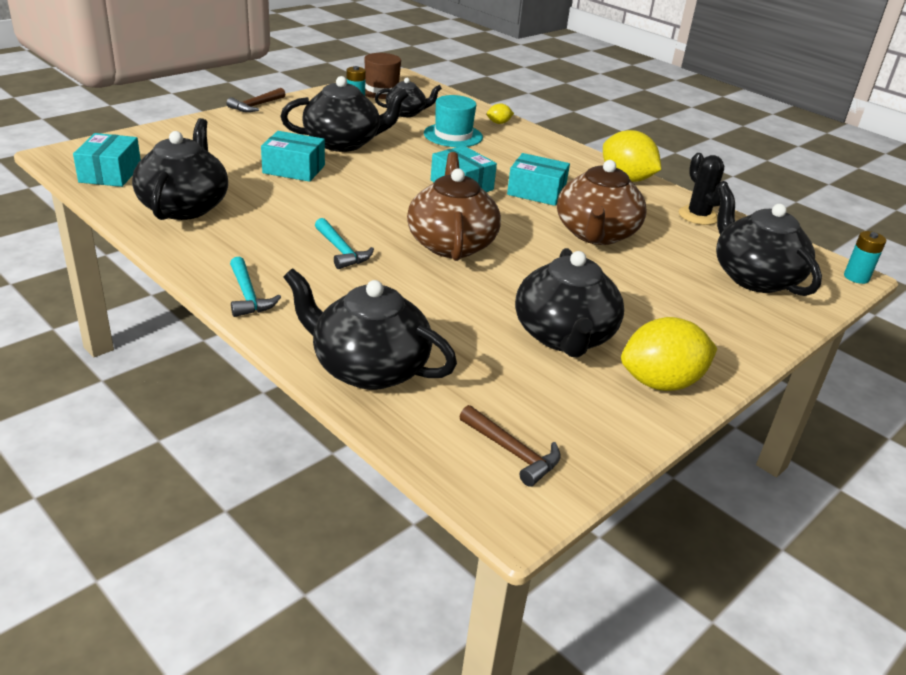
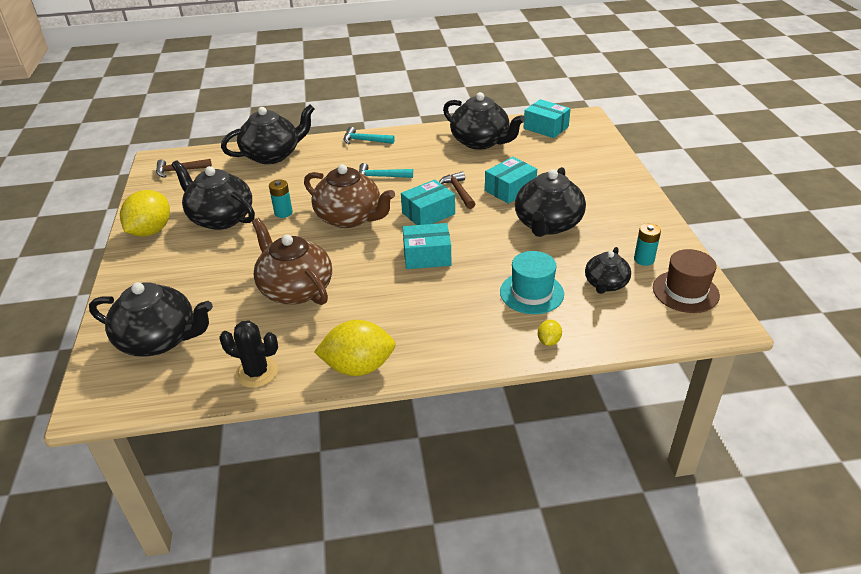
camera: 130 degrees right, 5 degrees up
brown hammer [227,88,285,112] -> brown hammer moved to [439,171,475,209]
turquoise box [507,153,570,206] -> turquoise box moved to [401,180,455,225]
turquoise battery [844,231,886,284] -> turquoise battery moved to [269,179,293,218]

